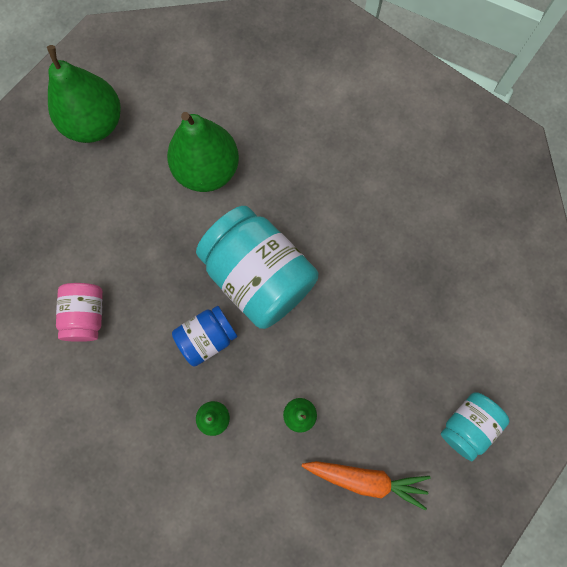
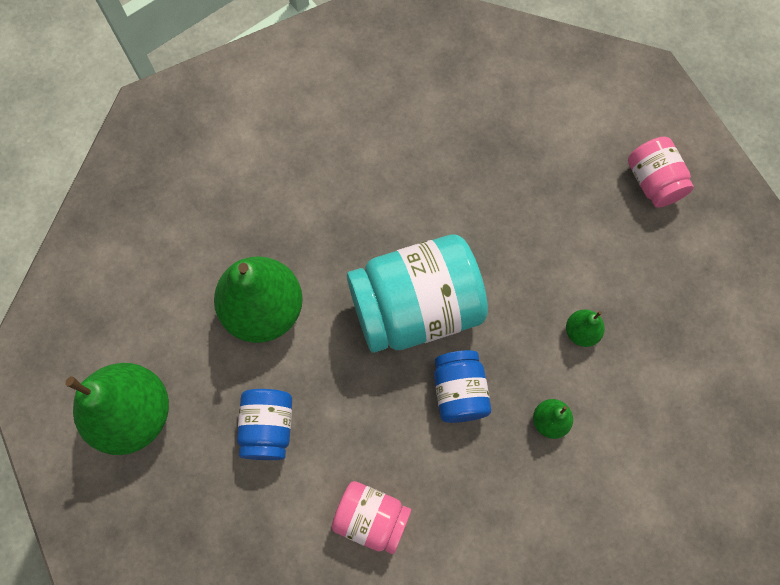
camera: 65 degrees left, 5 degrees down
orange carrot [302,461,431,510] -> none
turquoise jar [441,392,509,461] -> pink jar [628,137,694,208]
none -> blue jar [237,389,292,460]

